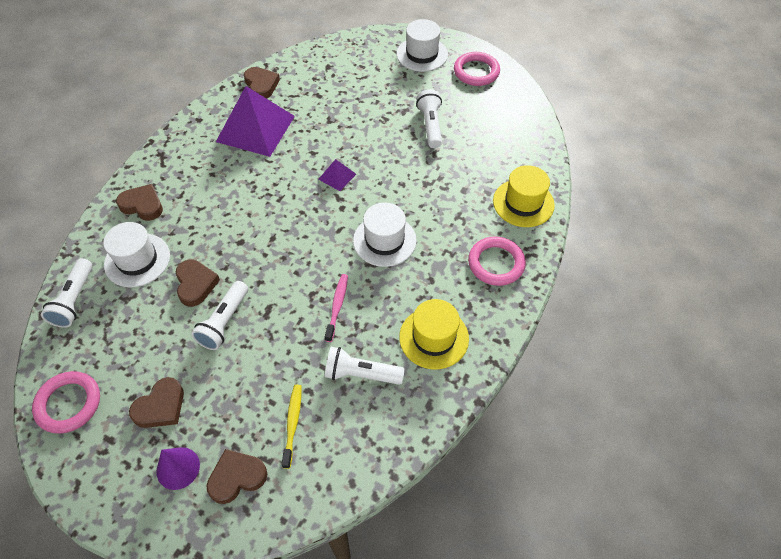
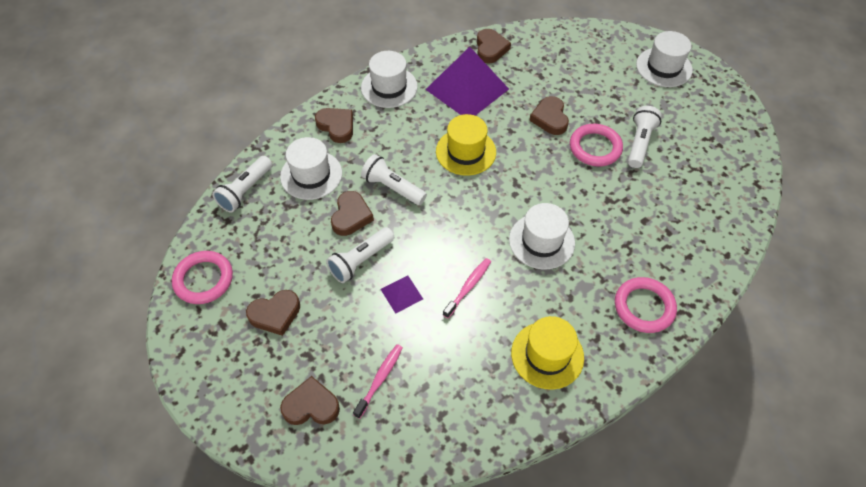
camera: 25 degrees right, 0 degrees up
purple cone [156,447,200,490] -> none
yellow toothbrush [282,385,301,469] -> pink toothbrush [353,344,403,419]
purple pyramid [318,159,356,191] -> purple pyramid moved to [381,275,423,314]
white flashlight [325,347,405,385] -> white flashlight moved to [361,154,427,205]
pink ring [454,52,500,86] -> pink ring moved to [570,124,623,167]
yellow hat [493,165,555,227] -> yellow hat moved to [436,114,496,176]
none -> white hat [361,51,418,108]
none -> brown heart [529,96,569,135]

